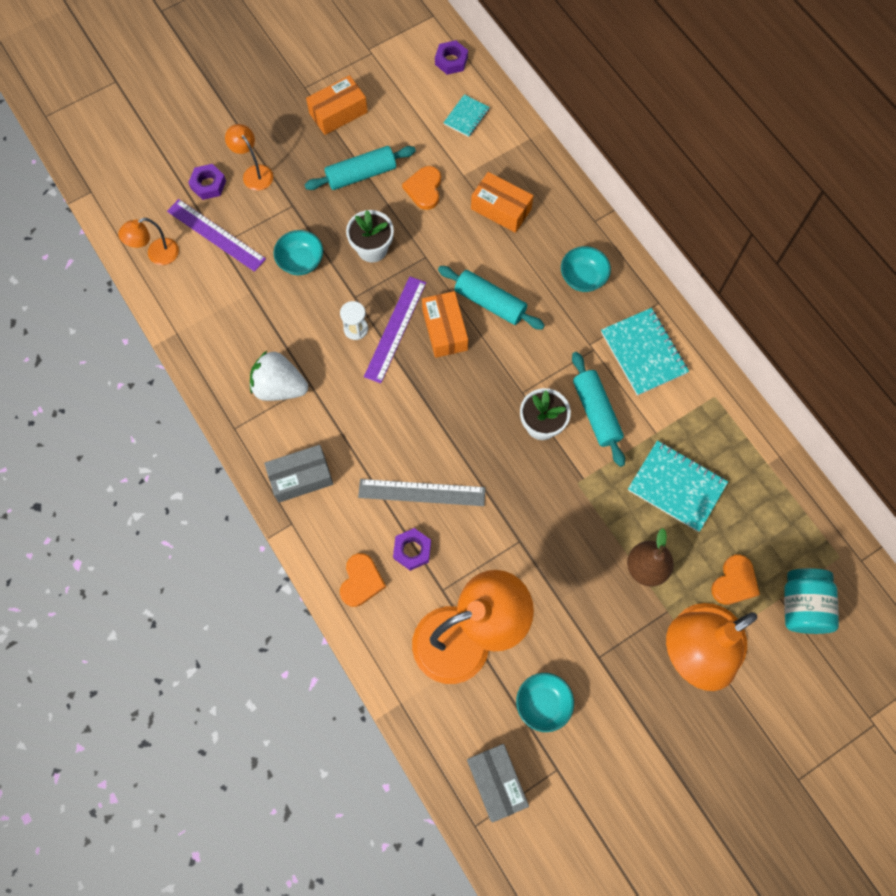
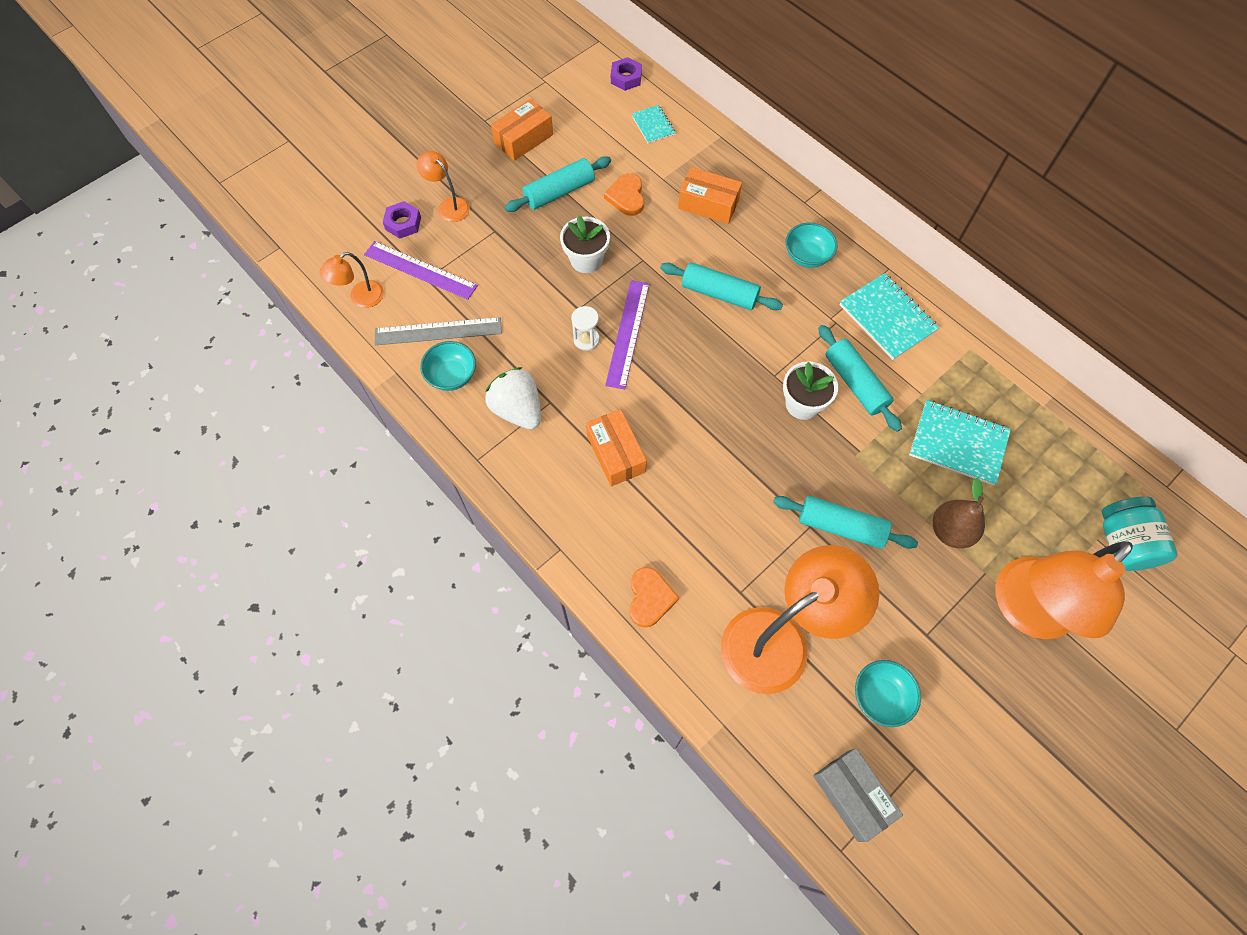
camera: 10 degrees left, 5 degrees down
white strawberry [250,351,308,401] -> white strawberry turned 45 degrees clockwise [486,367,541,429]
grey box [264,445,333,503] -> none
turquoise bowl [274,230,323,275] -> turquoise bowl moved to [420,341,476,391]
grey ruler [358,479,485,506] -> grey ruler moved to [375,317,502,345]
purple nut [393,528,431,571] -> none
orange box [422,291,468,358] -> orange box moved to [586,409,647,486]
turquoise notebook [443,94,490,137] -> turquoise notebook turned 45 degrees counterclockwise [632,105,676,143]
orange heart [711,555,760,605] -> none
none -> turquoise rolling pin [773,496,918,549]

